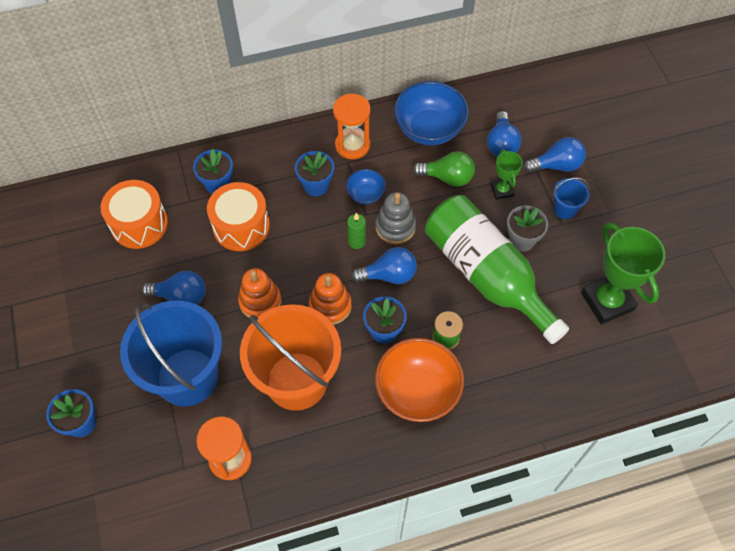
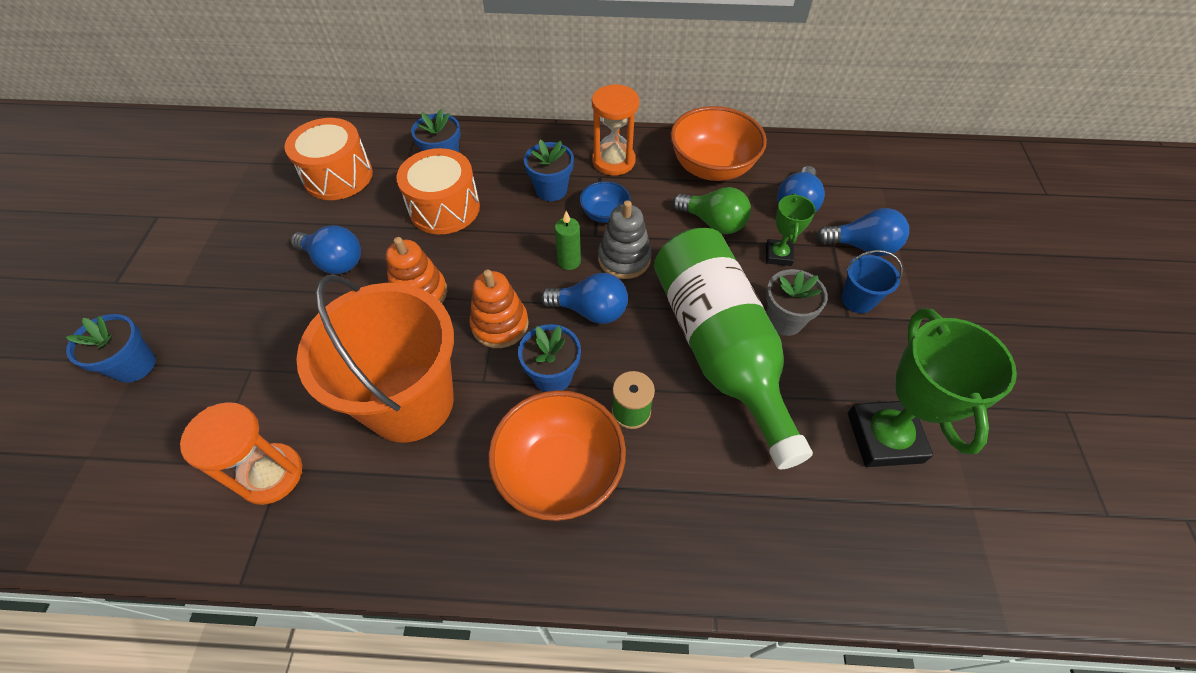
camera: 20 degrees right, 5 degrees down
blue bucket [120,301,222,407] -> none
blue bowl [394,81,469,145] -> orange bowl [670,106,767,181]

